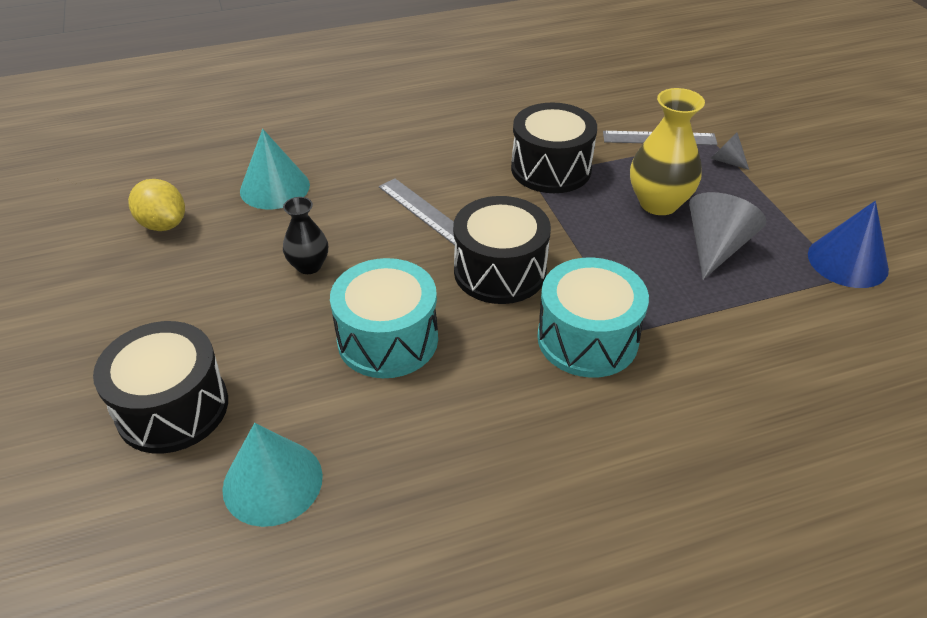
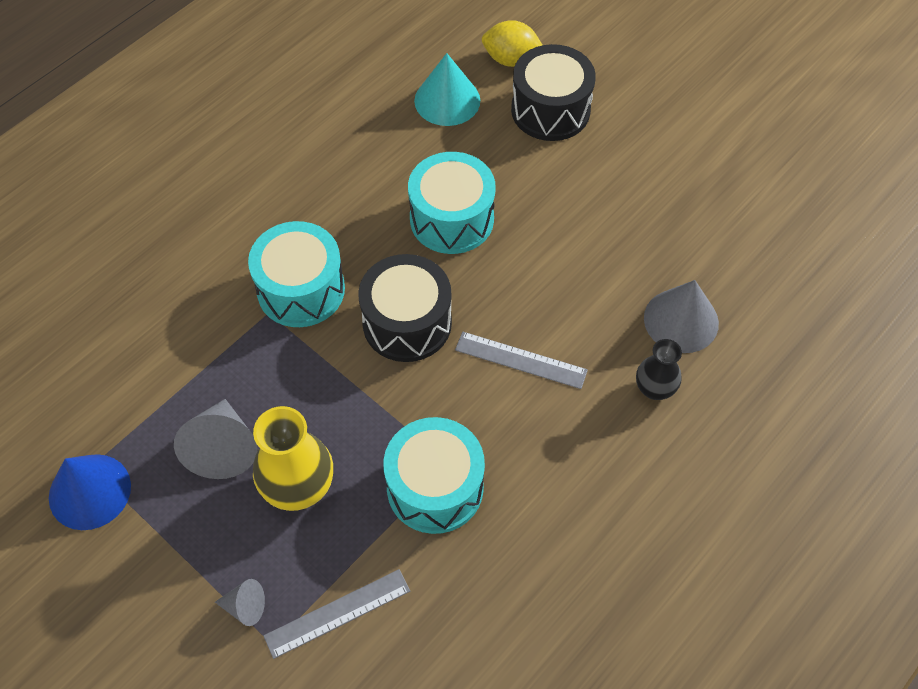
camera: 150 degrees right, 15 degrees up
yellow lemon [128,179,185,231] -> yellow lemon moved to [481,20,543,67]
turquoise cone [240,129,310,209] -> grey cone [644,280,719,353]
black vase [283,197,328,274] -> black vase moved to [636,339,682,400]
black drum [511,103,597,193] -> turquoise drum [383,417,485,534]

